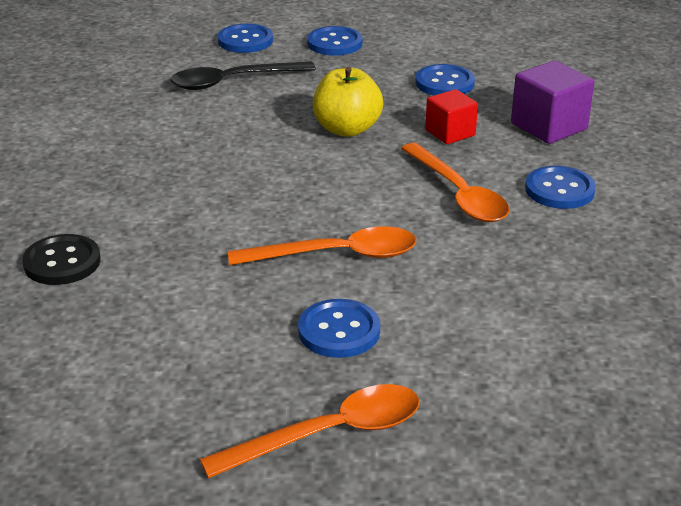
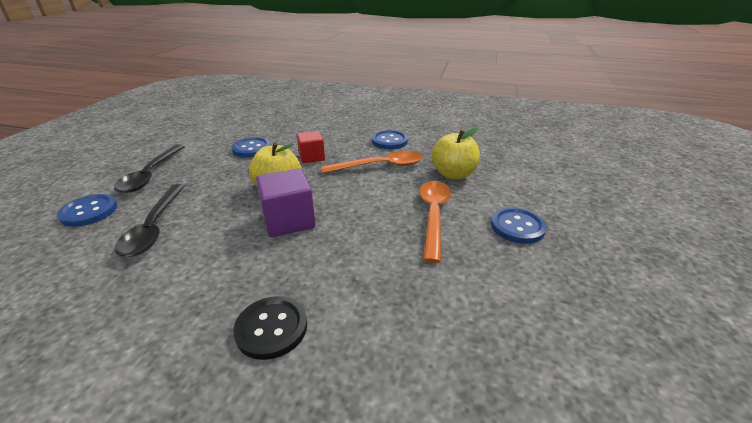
camera: 75 degrees left, 0 degrees up
black button [22,234,101,285] -> black button moved to [233,296,307,360]
orange spoon [199,384,420,478] -> none
blue button [307,26,362,56] -> black spoon [114,144,185,193]
purple cube [511,60,594,144] -> purple cube moved to [256,169,316,237]
none -> yellow apple [432,127,480,179]

